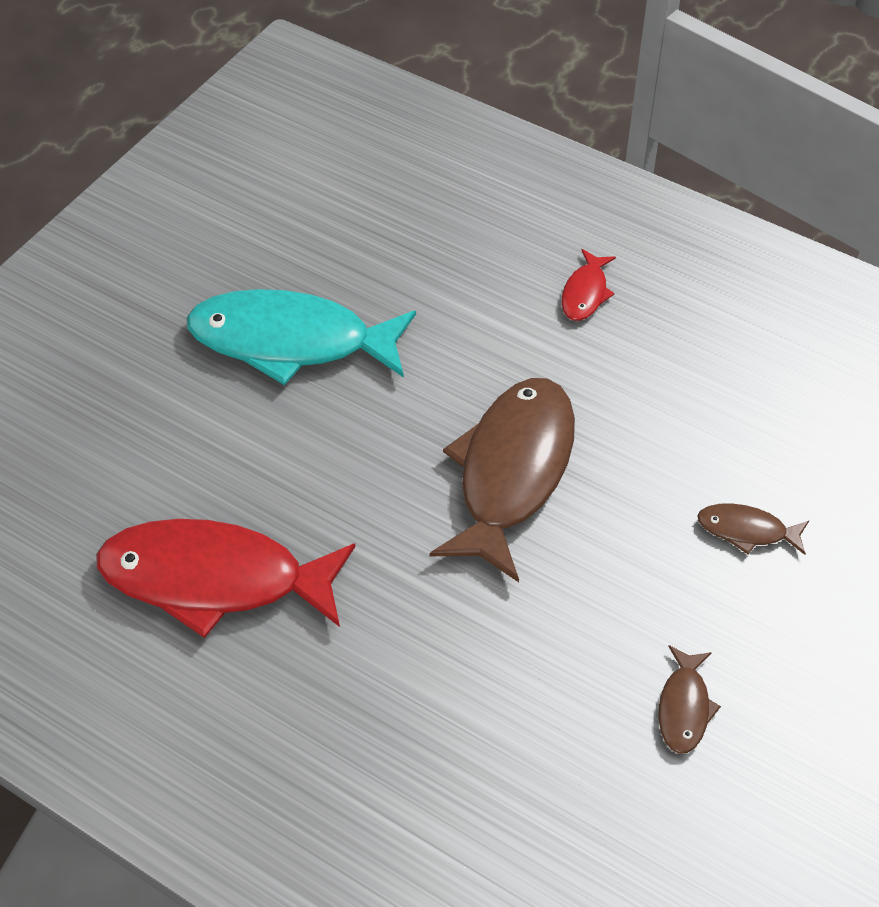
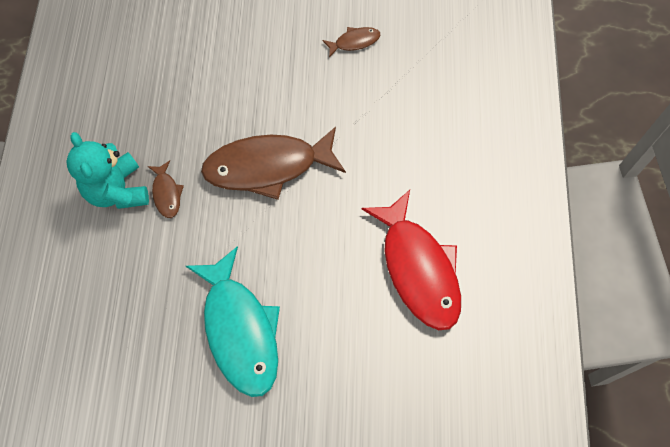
camera: 120 degrees left, 15 degrees up
red fish [562,249,616,321] -> turquoise teddy bear [66,132,149,209]
brown fish [697,503,809,555] -> brown fish moved to [148,160,184,218]

